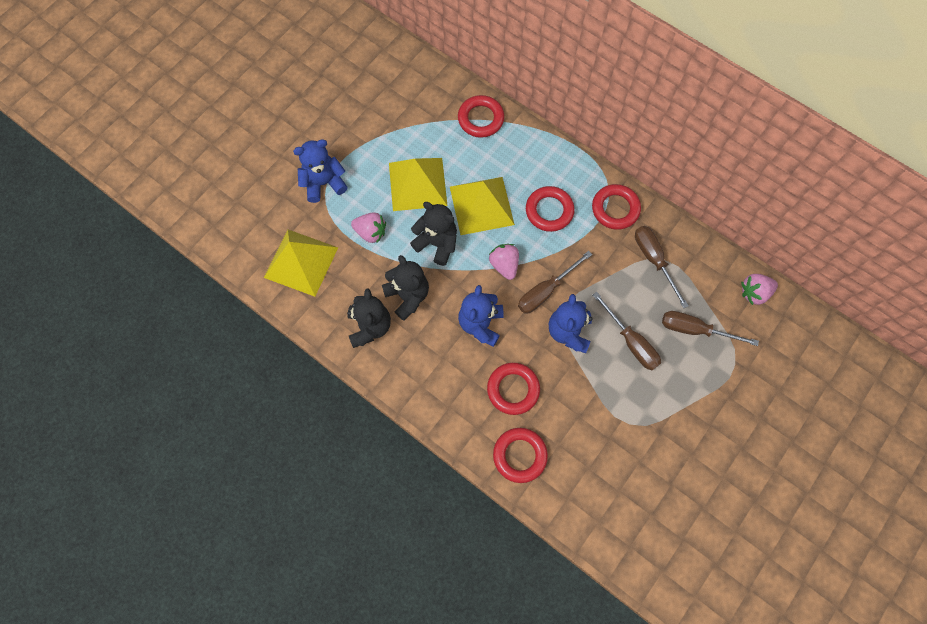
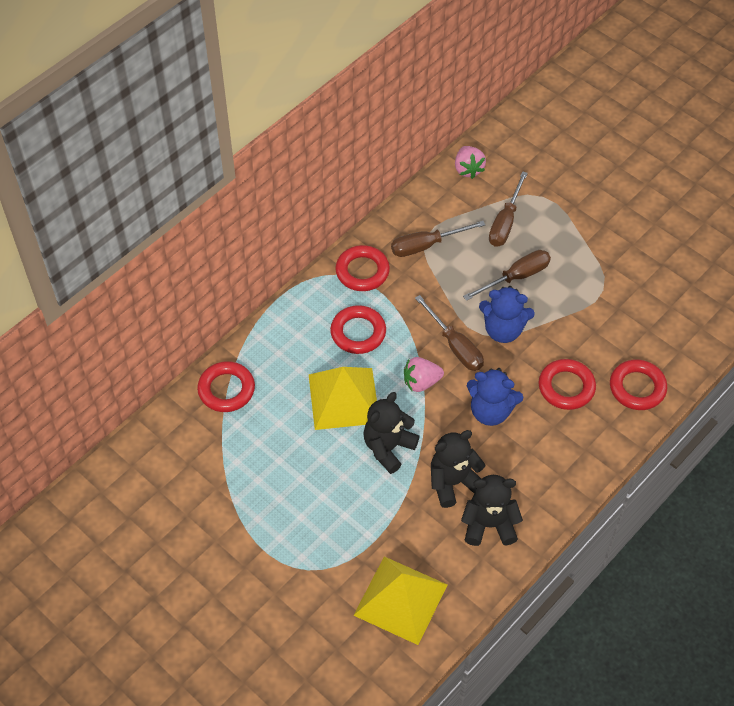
camera: 85 degrees left, 15 degrees down
blue teddy bear [293,139,348,203] -> none
pink strawberry [351,212,386,243] -> none
yellow pyramid [389,158,448,211] -> none

